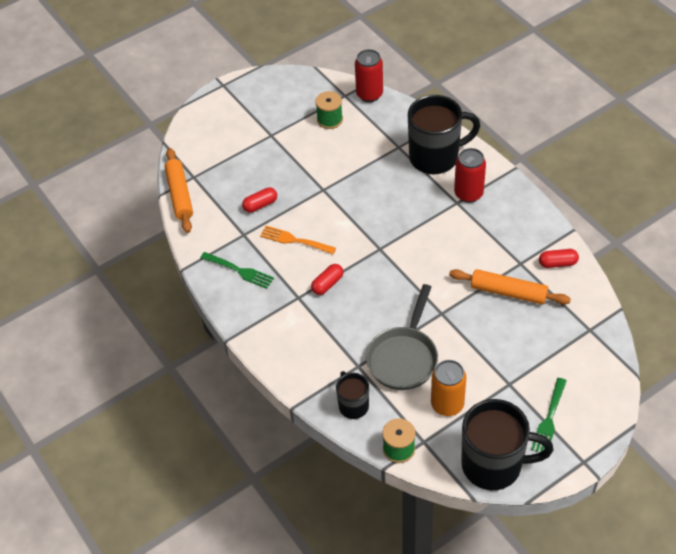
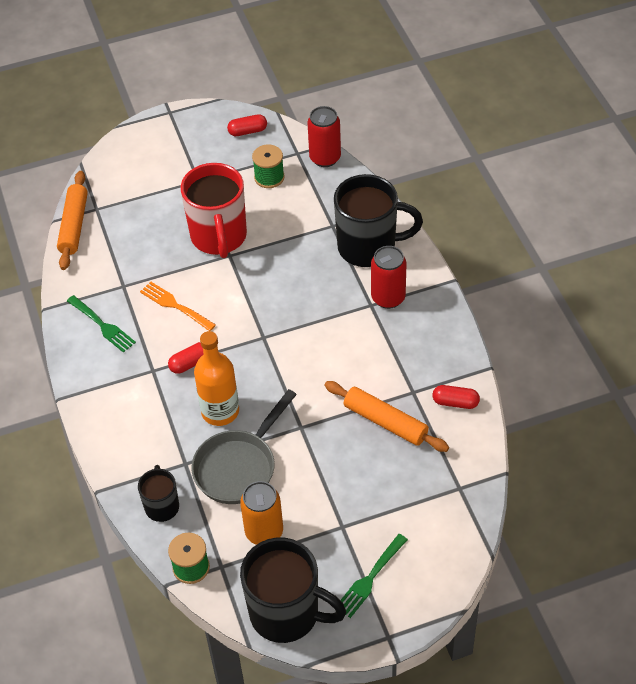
camera: 15 degrees right, 0 degrees up
red capsule [242,188,277,213] -> red capsule moved to [227,114,267,136]
none -> red mug [181,163,247,258]
none -> orange bottle [194,331,239,426]

